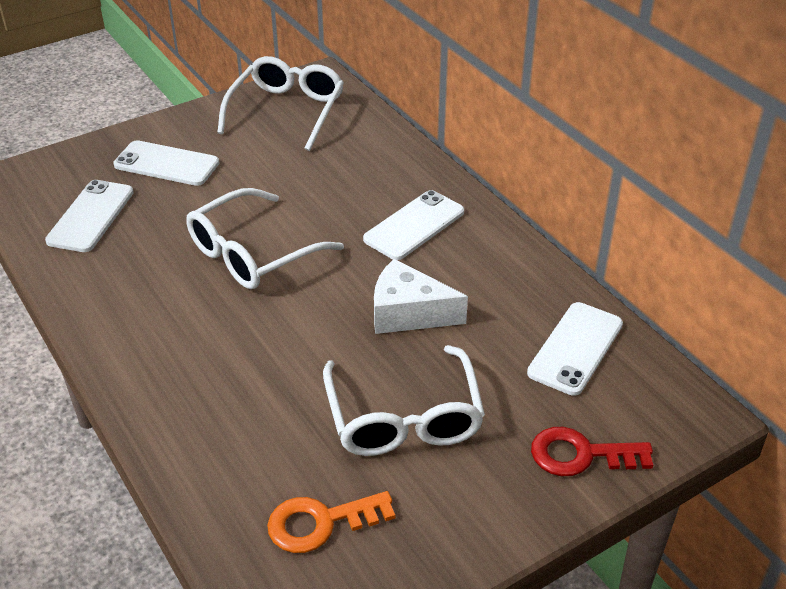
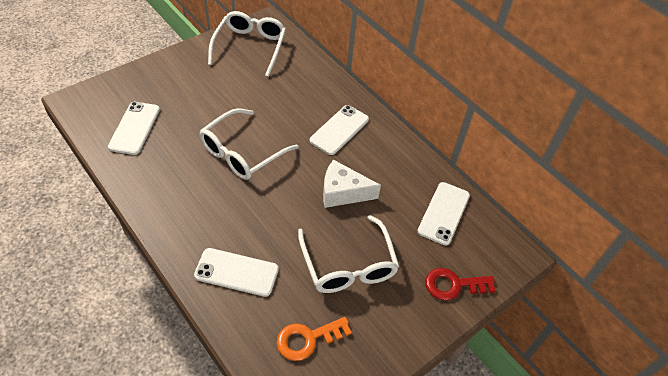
camera: 10 degrees left, 10 degrees up
white phone [113,140,219,186] -> white phone moved to [194,248,279,297]

